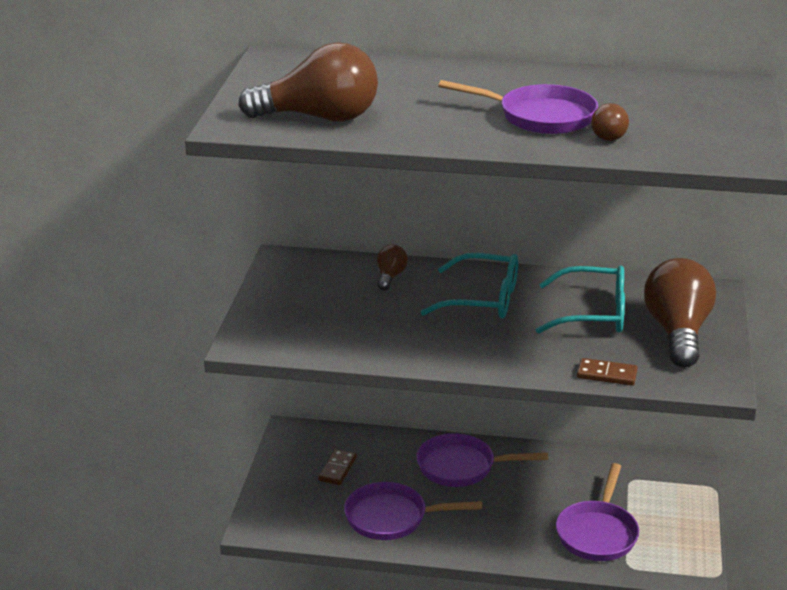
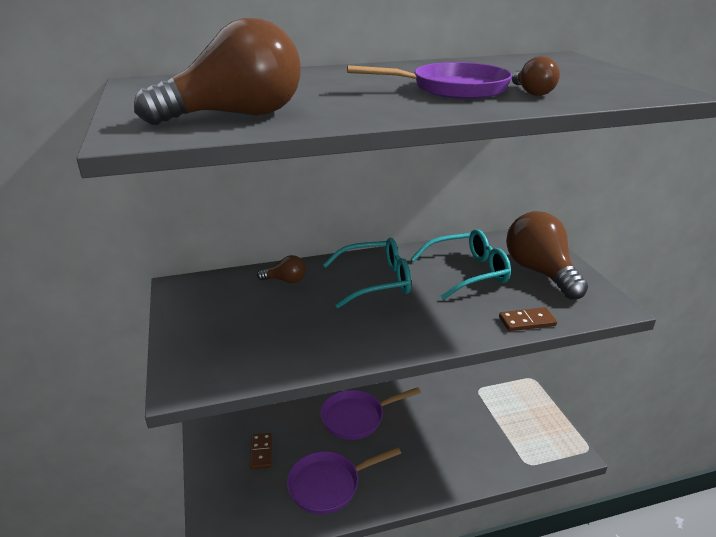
camera: 25 degrees left, 0 degrees up
brown light bulb [377,245,408,290] -> brown light bulb turned 105 degrees clockwise [257,255,306,283]
purple pan [556,463,639,561] -> none

